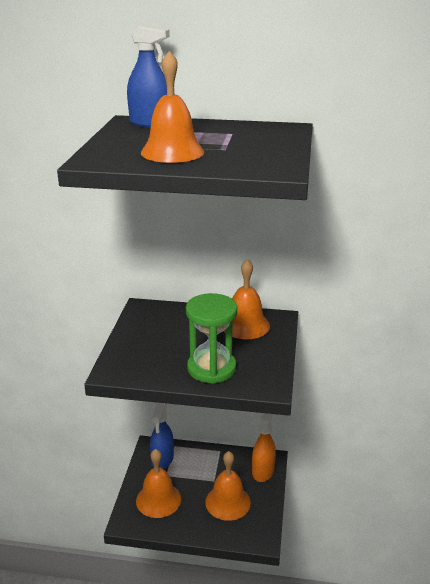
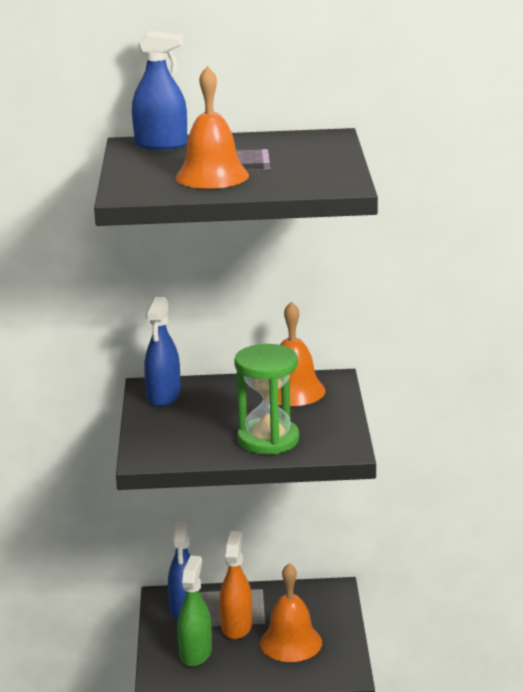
camera: 10 degrees left, 5 degrees down
orange bell [136,449,181,518] -> green spray bottle [177,556,212,667]
orange spray bottle [252,413,276,482] -> orange spray bottle moved to [219,531,252,639]
none -> blue spray bottle [144,297,181,406]

